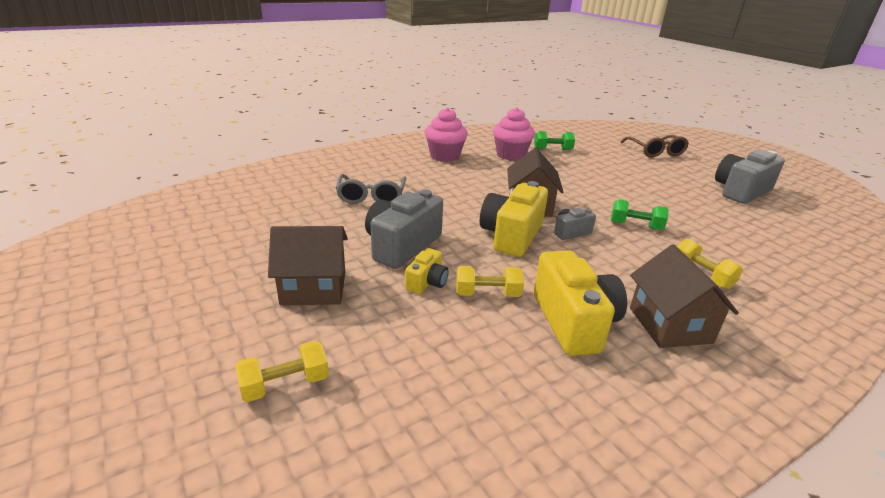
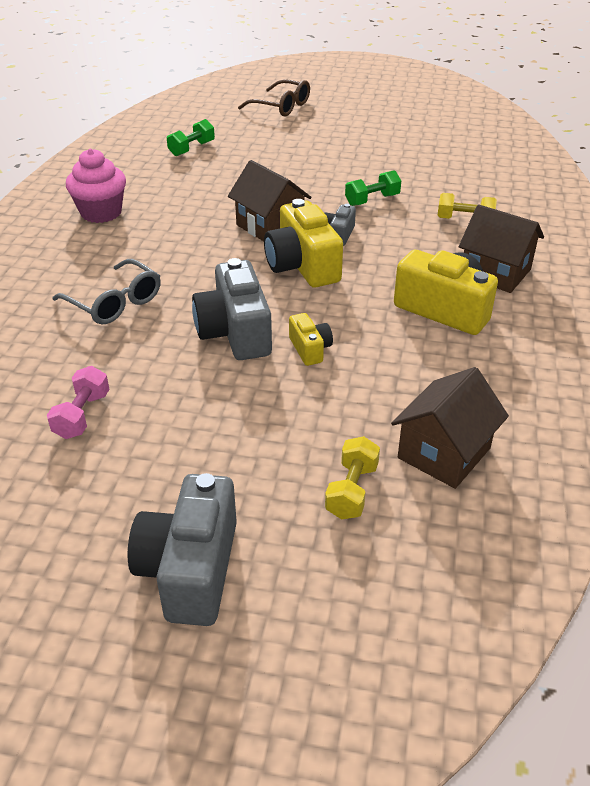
camera: 45 degrees left, 10 degrees up
brown house [268,226,348,306] -> brown house moved to [391,367,509,489]
yellow dumbbell [456,266,524,297] -> none
pink cupcake [493,107,535,161] -> none
grey camera [715,149,785,204] -> grey camera moved to [128,473,237,626]
none -> pink dumbbell [47,366,110,439]

